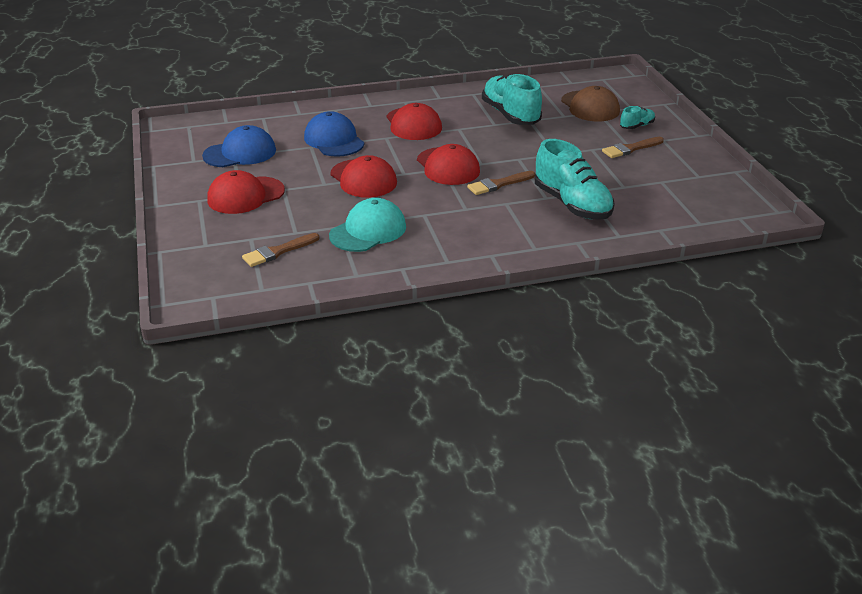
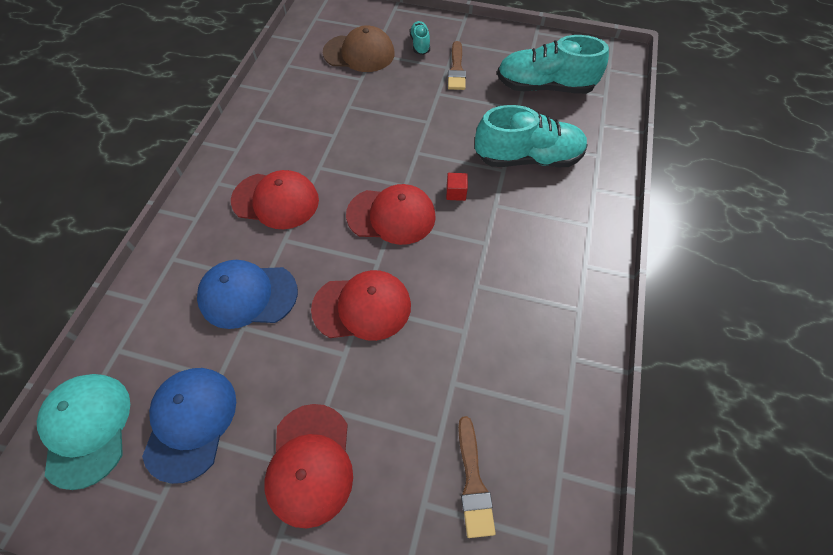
camera: 60 degrees left, 25 degrees up
turquoise cap [329,198,406,252] -> turquoise cap moved to [37,374,130,490]
brown brush [467,171,535,195] -> red cube [446,173,468,201]
turquoise shoe [482,73,542,125] -> turquoise shoe moved to [497,35,609,94]

